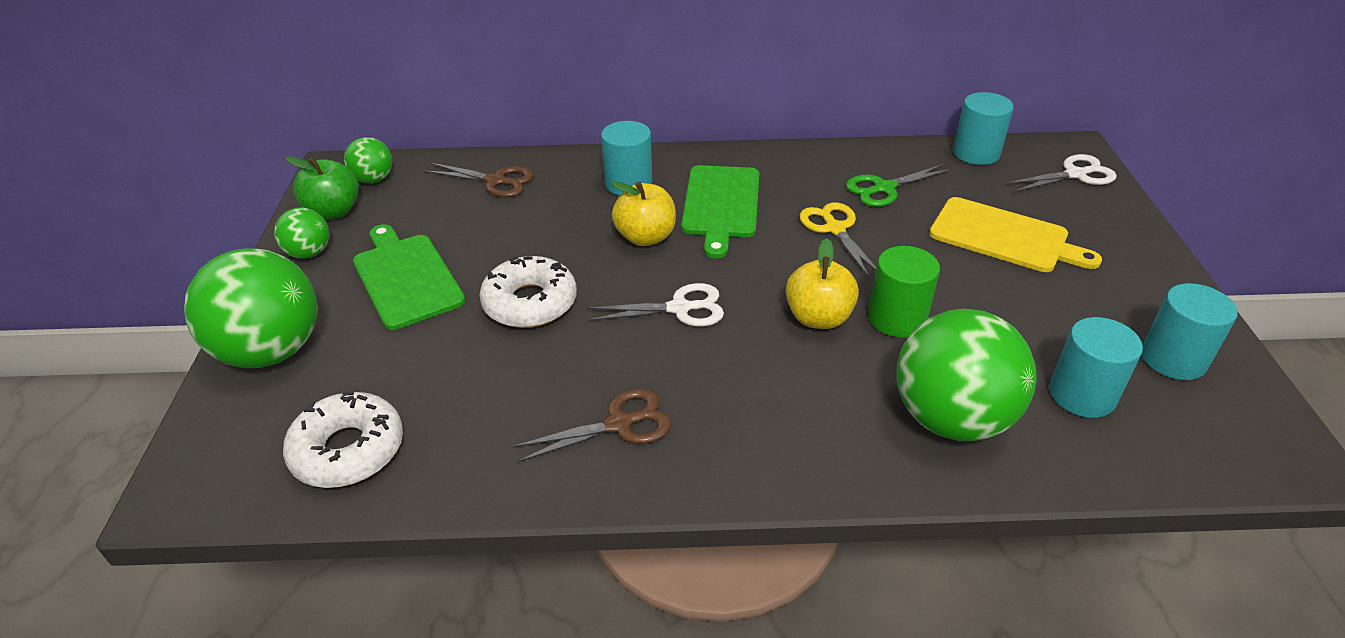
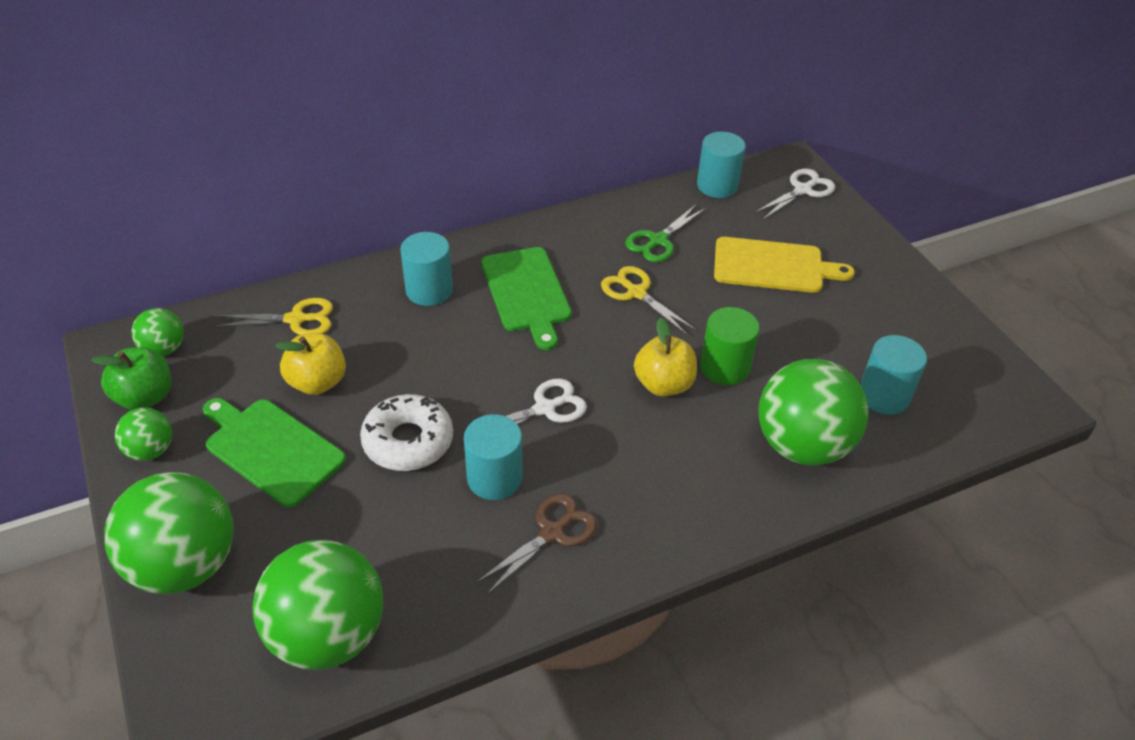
camera: 25 degrees left, 5 degrees up
white donut [283,392,403,488] -> green ball [253,540,383,670]
brown scissors [424,163,534,197] -> yellow scissors [214,298,333,335]
yellow apple [611,181,676,246] -> yellow apple moved to [275,333,346,395]
turquoise cylinder [1142,283,1238,380] -> turquoise cylinder moved to [464,414,523,500]

